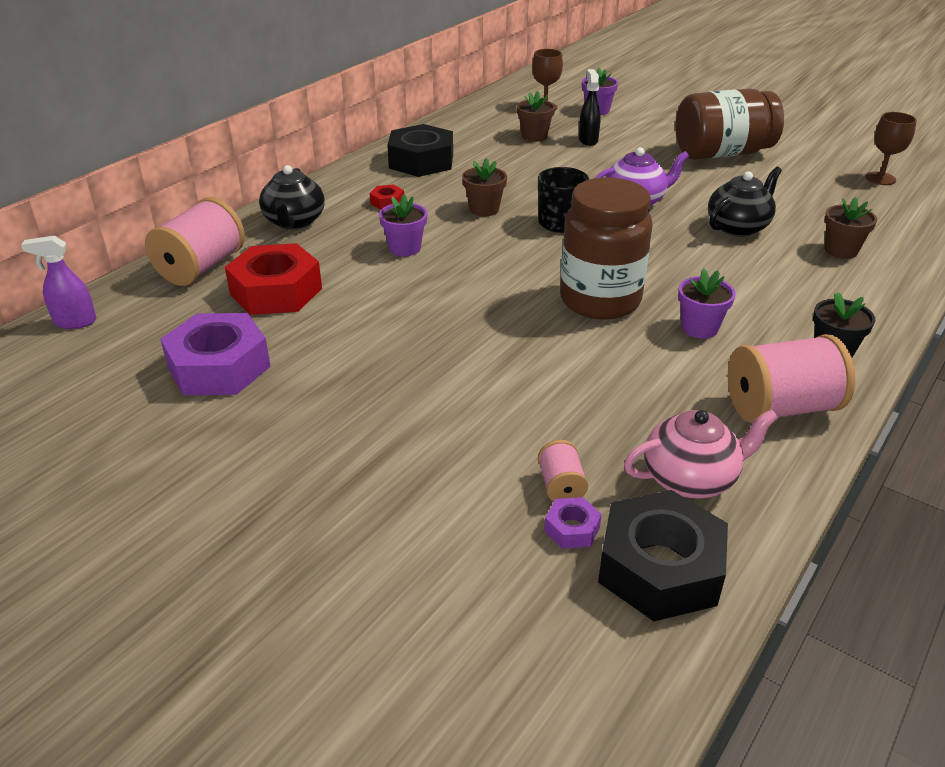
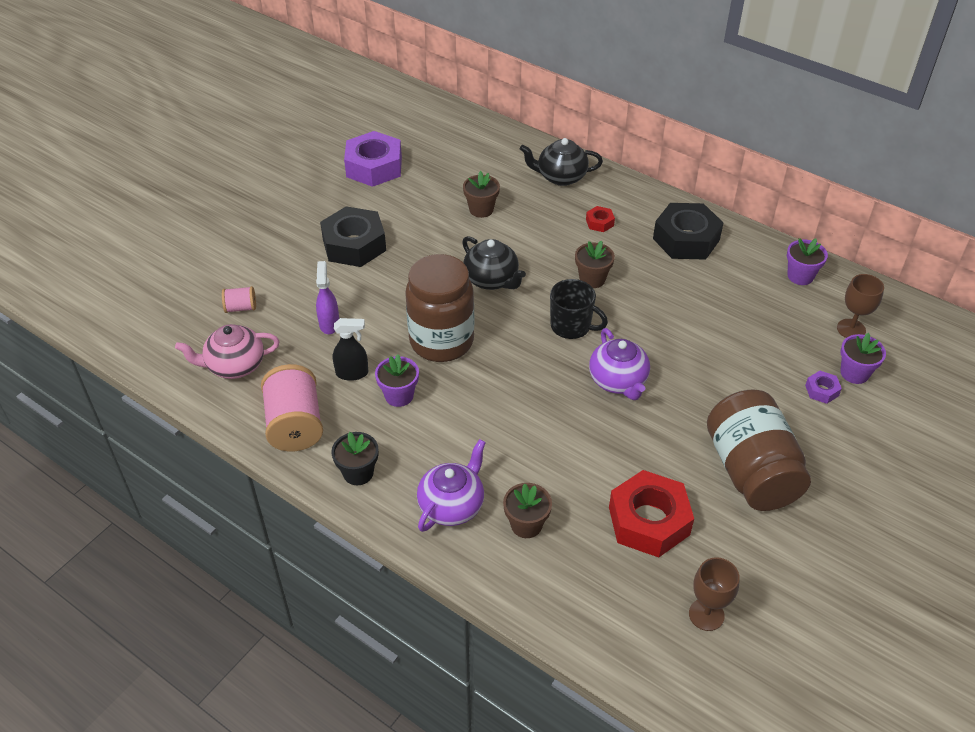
camera: 90 degrees right, 10 degrees up
purple spray bottle [21,236,96,329] -> purple spray bottle moved to [316,261,339,334]
pink spool [145,197,245,286] -> none
red nut [225,243,322,315] -> red nut moved to [609,470,694,558]
purple flower pot [379,194,427,256] -> purple flower pot moved to [787,238,828,285]
brown flower pot [517,91,555,142] -> brown flower pot moved to [463,171,500,218]
purple nut [544,497,602,549] -> purple nut moved to [805,371,842,404]
black spray bottle [579,69,601,146] -> black spray bottle moved to [333,318,368,381]
black nut [598,490,728,621] -> black nut moved to [320,206,386,267]
pink teapot [624,409,778,499] -> pink teapot turned 90 degrees clockwise [175,324,280,379]
black teapot [708,167,782,237] -> black teapot moved to [462,236,526,290]
none -> purple teapot [417,439,486,532]

